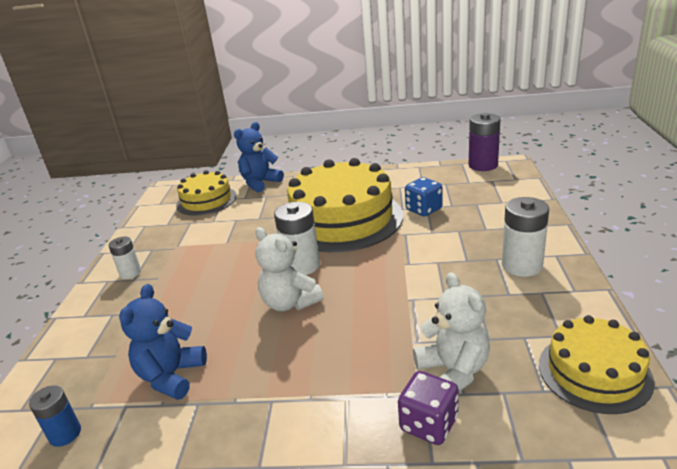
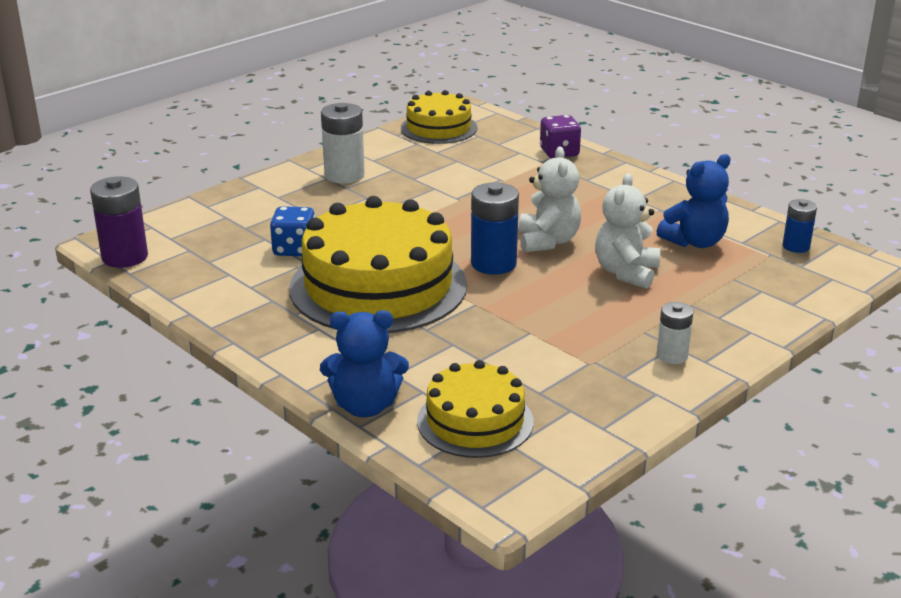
camera: 140 degrees left, 0 degrees up
white battery [274,202,320,275] -> blue battery [471,182,519,275]
white teddy bear [413,272,490,392] -> white teddy bear moved to [595,173,660,289]

